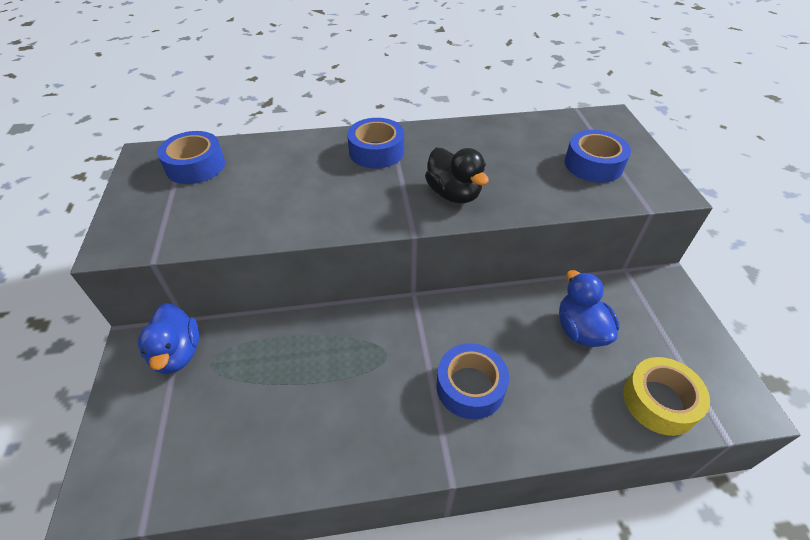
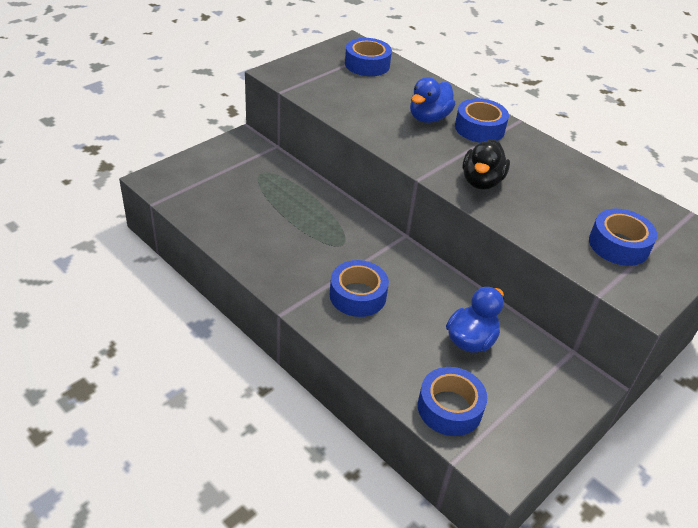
camera: 50 degrees right, 5 degrees down
blue duck [138,303,199,374] -> blue duck moved to [410,77,455,123]
yellow tape [623,357,710,436] -> blue tape [418,367,487,436]

